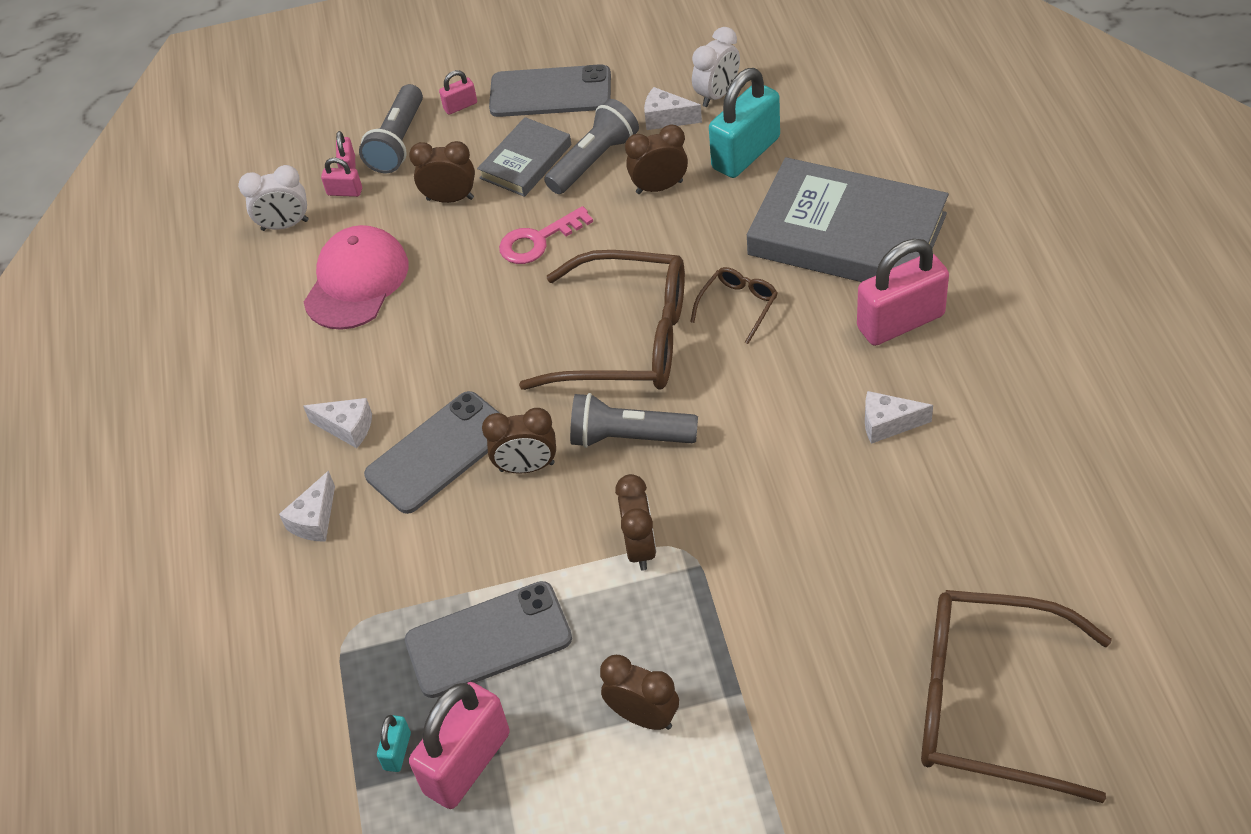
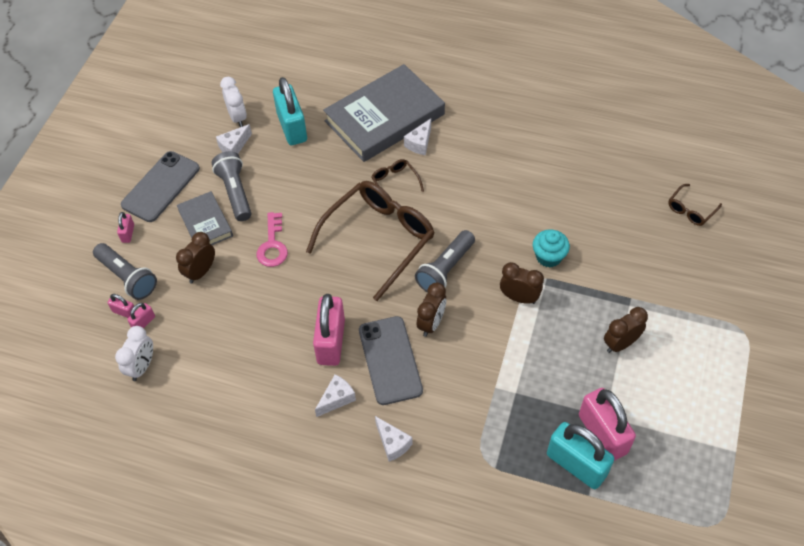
camera: 65 degrees left, 5 degrees up
pink cap [304,225,408,330] -> none
turquoise padlock [377,715,411,772] -> turquoise padlock [547,422,614,489], size x2.21
grey phone [405,581,572,698] -> none
brown clock [625,124,688,194] -> none
pink padlock [857,239,949,346] -> pink padlock moved to [313,294,345,366]
white cheese [865,391,933,444] -> white cheese moved to [404,118,431,155]
brown glasses [921,590,1112,803] -> brown glasses [668,184,722,226], size x0.44
none -> turquoise cupcake [533,229,570,268]

